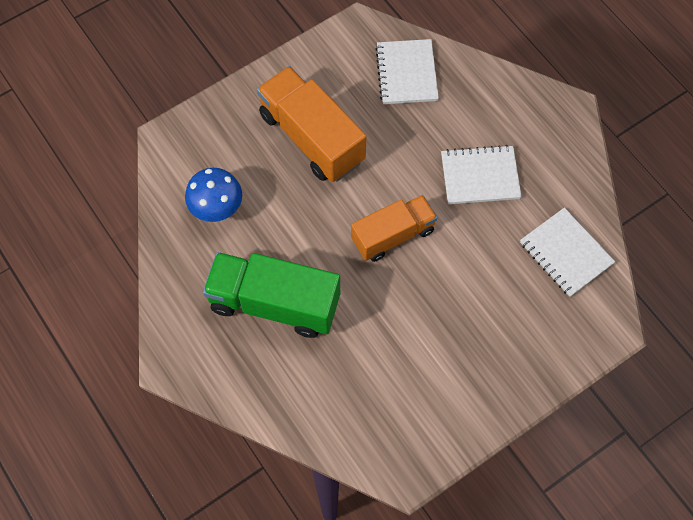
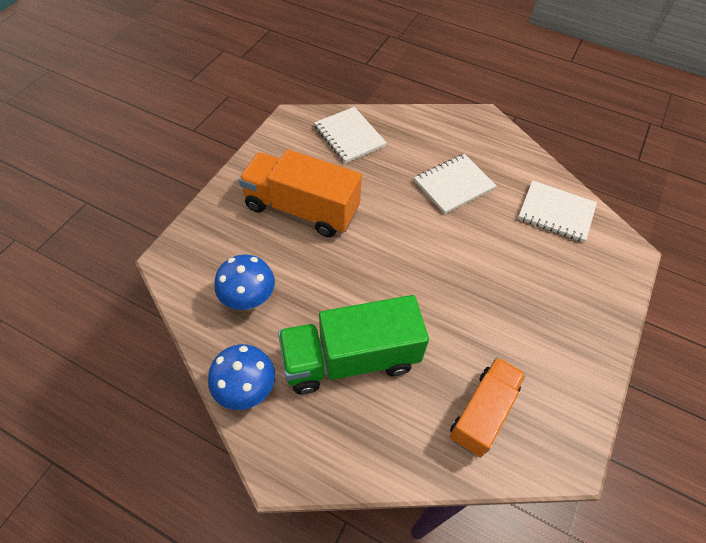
camera: 30 degrees left, 10 degrees down
orange truck [351,195,437,262] -> orange truck moved to [449,357,526,458]
none -> blue mushroom [208,344,275,410]

